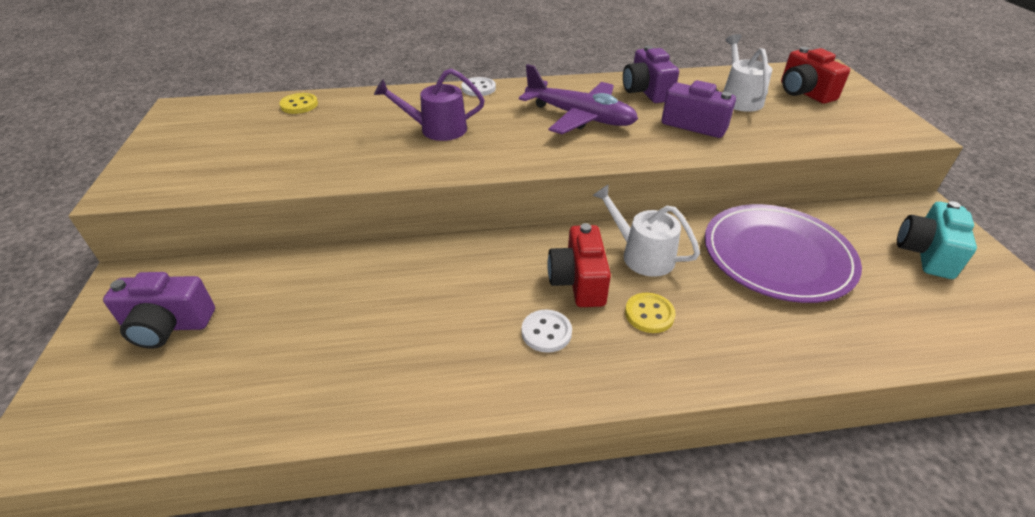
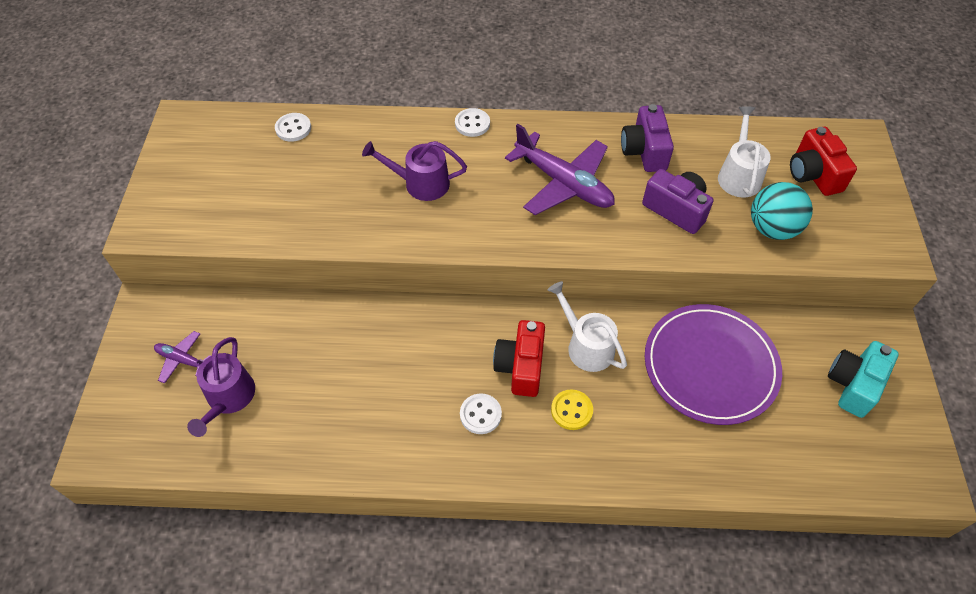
camera: 10 degrees right, 15 degrees up
purple camera [103,272,215,349] -> purple plane [154,331,210,384]
yellow button [279,93,318,114] -> white button [275,113,311,142]
none -> purple watering can [187,337,255,437]
none -> turquoise ball [751,182,813,240]

